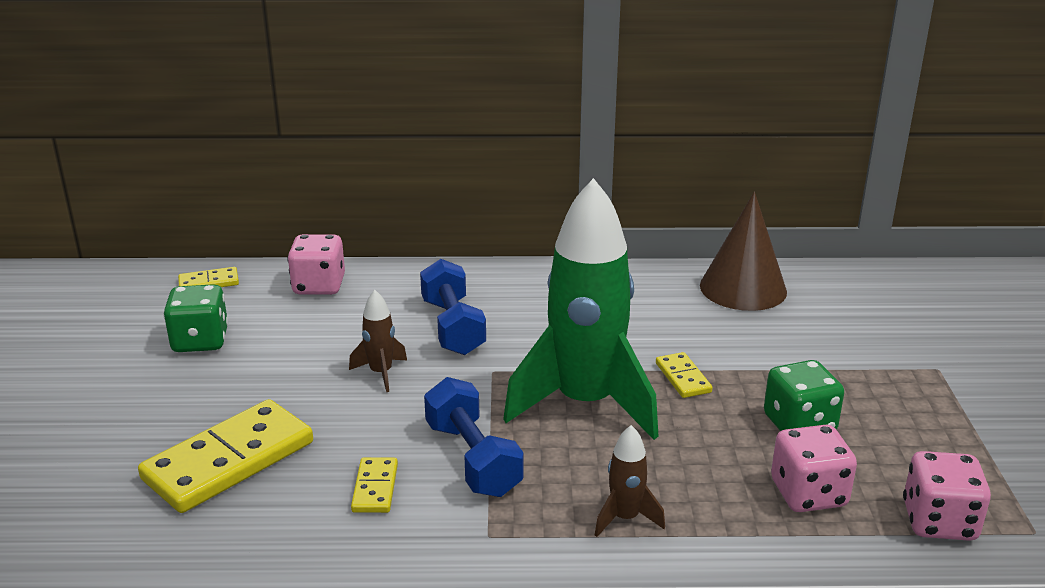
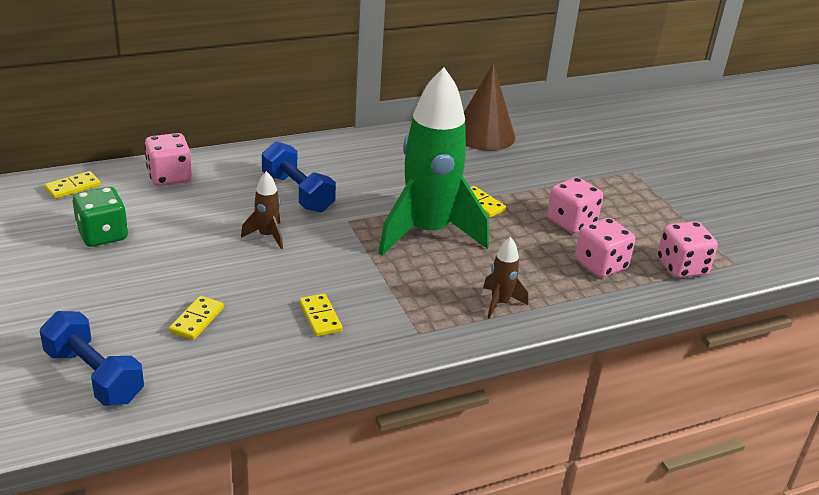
camera: 25 degrees left, 5 degrees up
yellow domino [138,399,313,513] -> yellow domino [169,296,224,340], size x0.47
blue dumbbell [424,377,523,497] -> blue dumbbell moved to [40,311,144,406]
green dice [764,360,844,431] -> pink dice [547,177,603,234]

